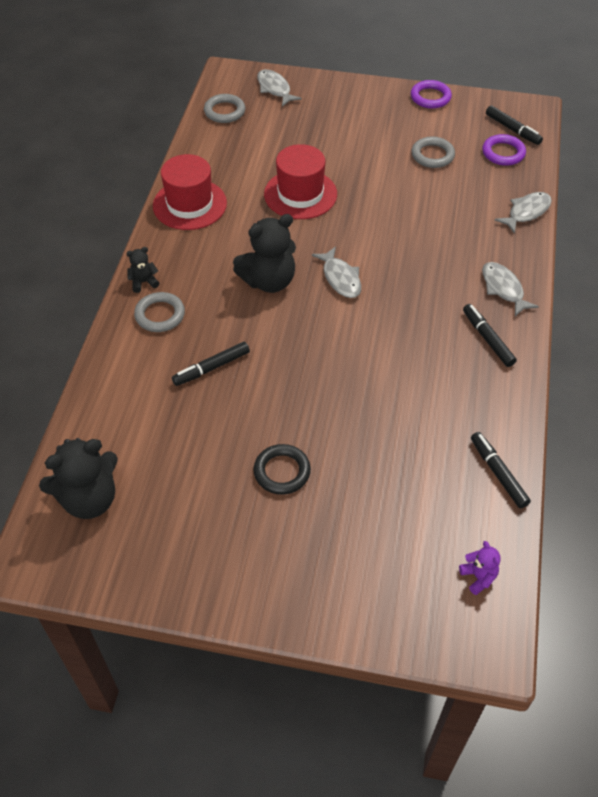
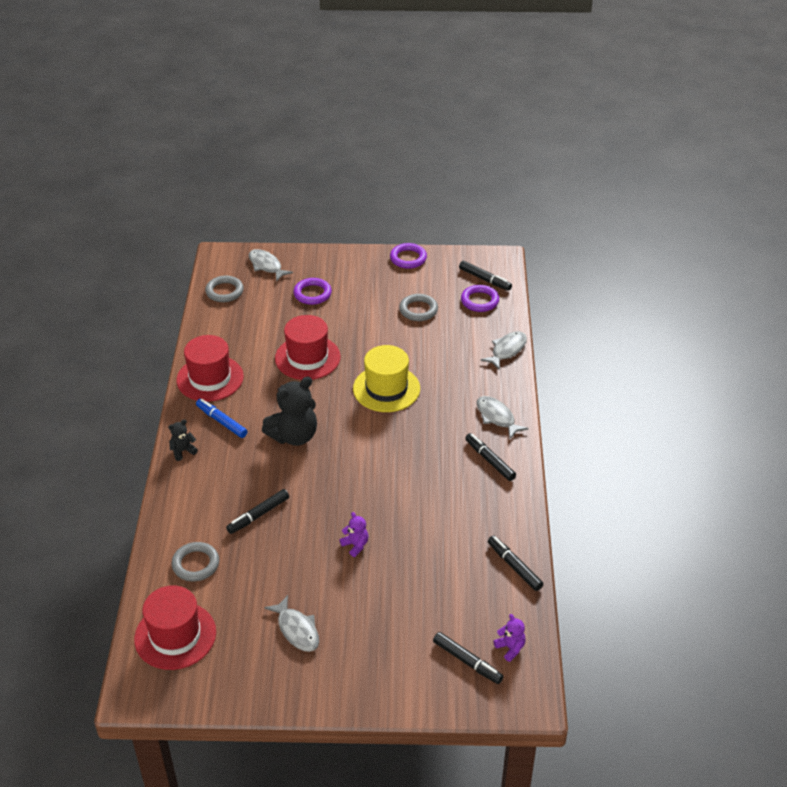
camera: 10 degrees left, 10 degrees down
black teddy bear [39,438,118,519] -> red hat [134,585,216,670]
grey ring [134,292,185,332] -> grey ring moved to [171,542,219,581]
black ring [253,444,311,495] -> none
grey fish [312,246,361,298] -> grey fish moved to [264,595,319,652]
none -> blue marker [196,399,248,438]
none -> purple ring [293,278,332,305]
none -> purple teddy bear [340,512,368,557]
none -> yellow hat [353,345,420,412]
none -> black marker [433,632,503,684]

